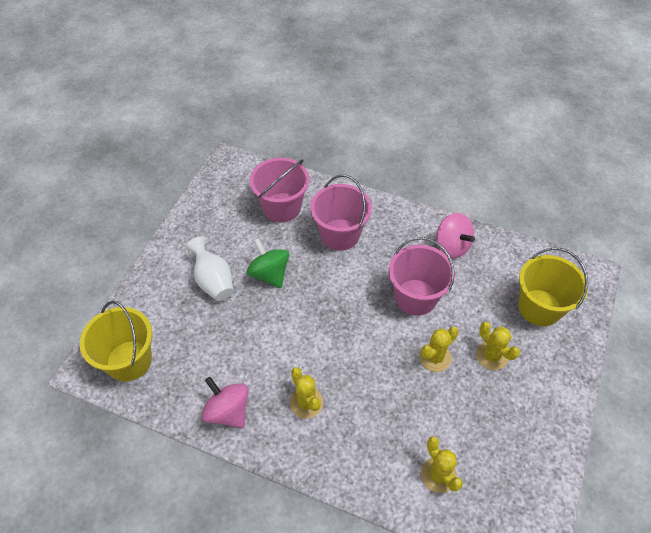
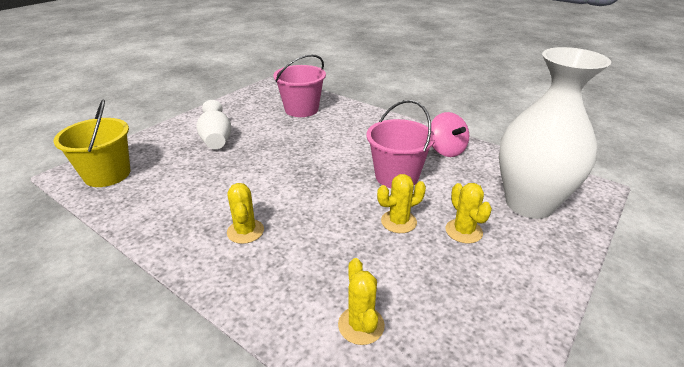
camera: 15 degrees right, 20 degrees down
pink spinning top [202,377,248,428] -> none
green spinning top [247,238,289,288] -> none
pink bucket [310,175,372,251] -> none
yellow bucket [518,247,588,326] -> white vase [499,47,611,219]

